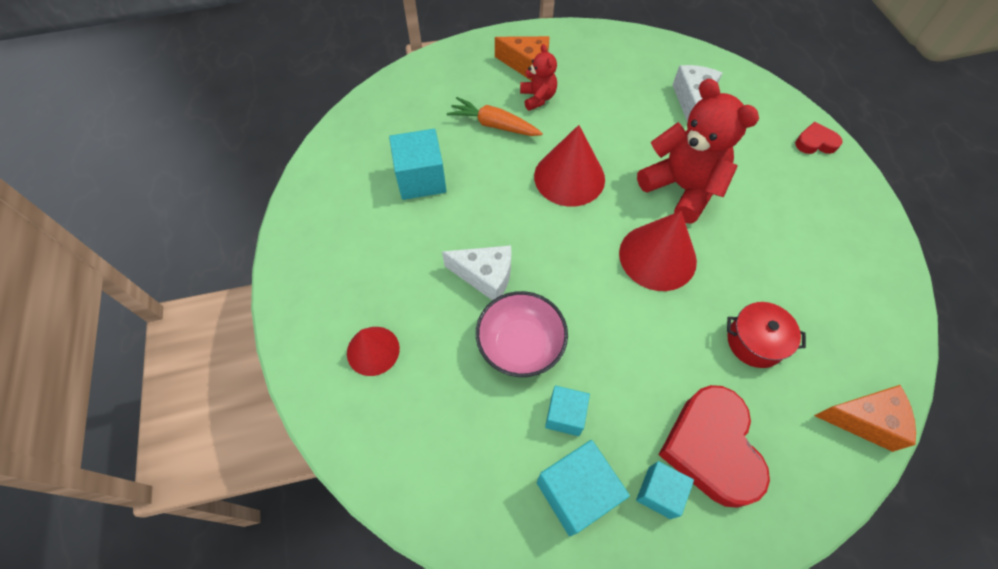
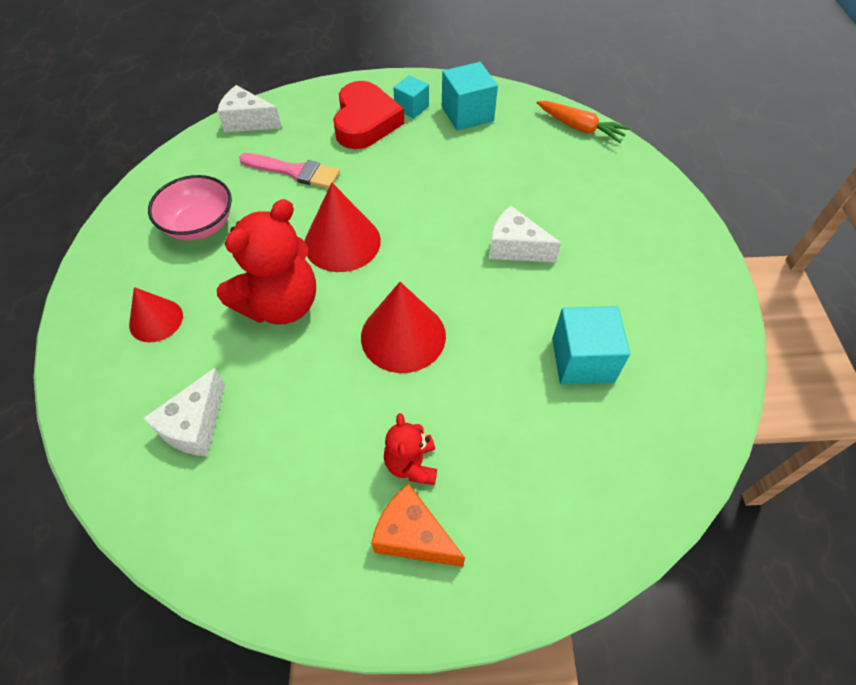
camera: 170 degrees left, 5 degrees down
red cone [347,327,400,376] -> red cone moved to [129,287,183,342]
orange carrot [447,97,543,136] -> orange carrot moved to [537,101,630,143]
pink bowl [476,291,568,377] -> pink bowl moved to [148,175,232,241]
turquoise cube [545,386,590,436] -> none
red teddy bear [637,79,759,224] -> red teddy bear turned 105 degrees counterclockwise [217,199,316,325]
red pot [727,302,806,368] -> pink brush [239,153,340,188]
red heart [795,122,842,154] -> none
orange cheese [814,385,916,452] -> white cheese [217,85,282,132]

